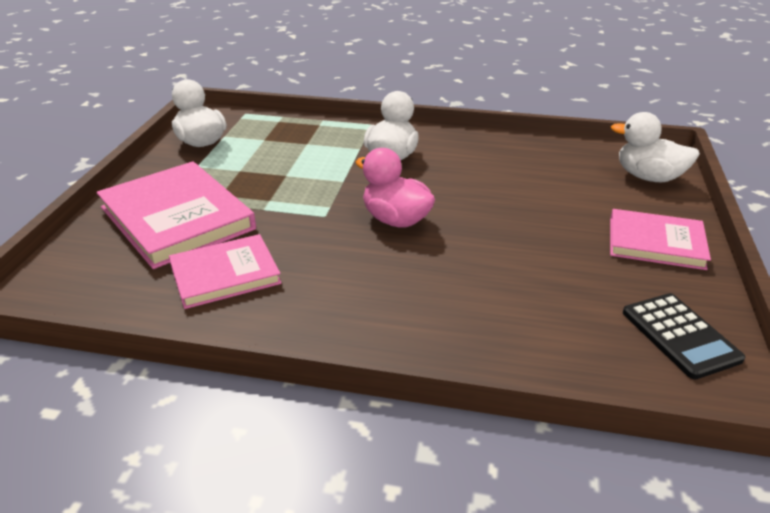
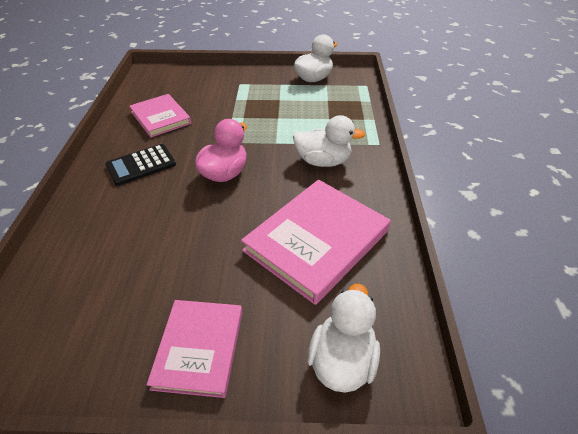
camera: 80 degrees right, 10 degrees up
pink book [97,161,256,269] -> pink book moved to [241,180,390,305]
black calculator [623,293,745,379] -> black calculator moved to [105,144,176,186]

